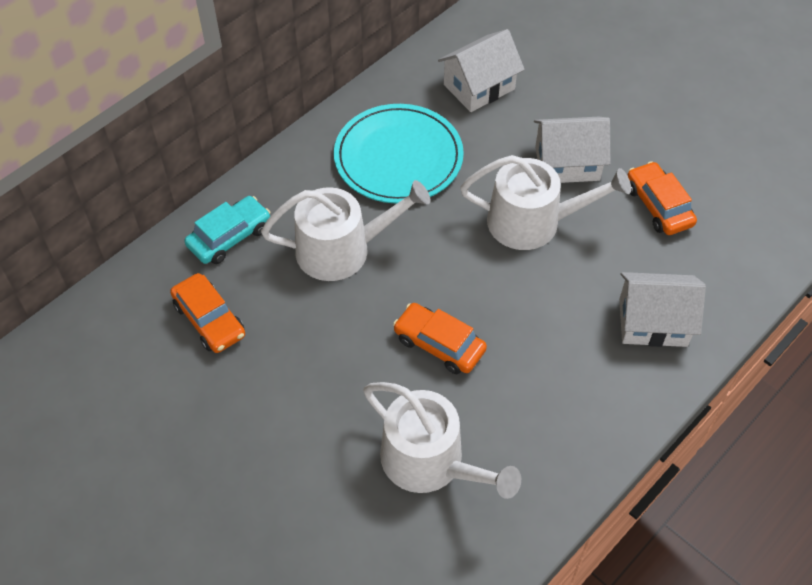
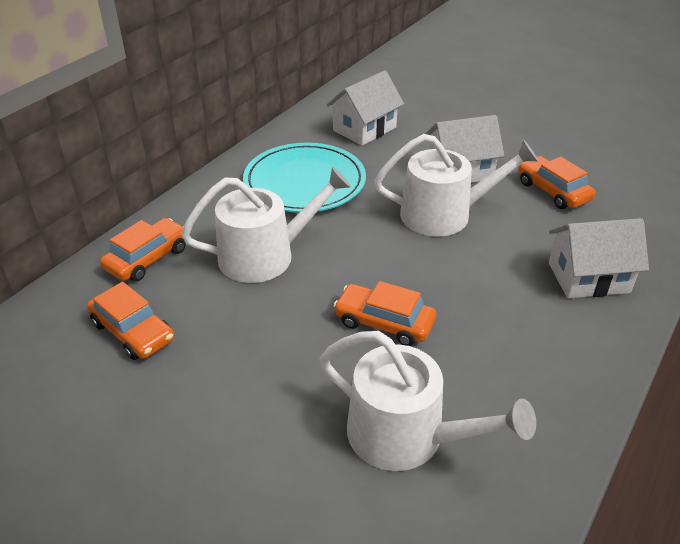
camera: 10 degrees left, 15 degrees down
turquoise car [184,196,270,264] -> orange car [100,218,186,282]

